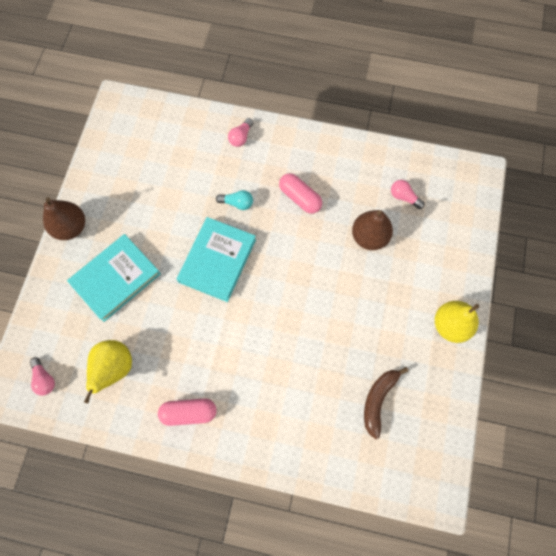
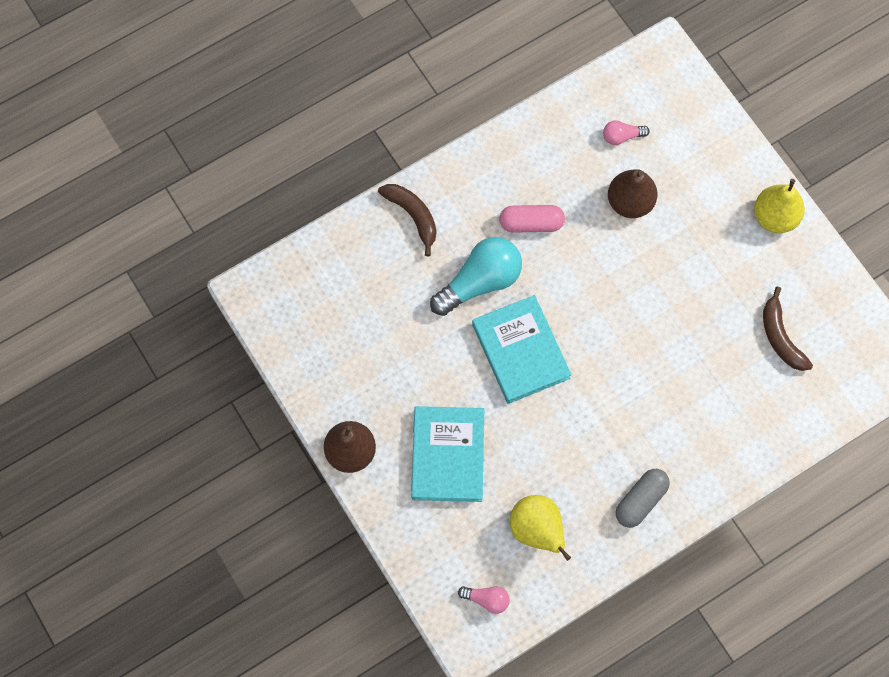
camera: 45 degrees left, 0 degrees up
pink capsule [158,399,216,426] -> grey capsule [616,469,670,528]
turquoise light bulb [216,190,253,210] -> turquoise light bulb [430,237,522,316], size x2.09
pink light bulb [228,118,253,147] -> brown banana [378,184,436,256]

